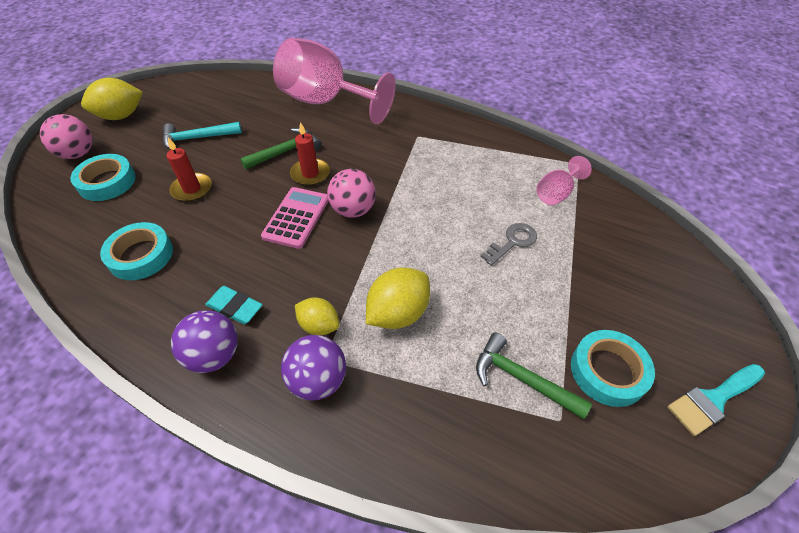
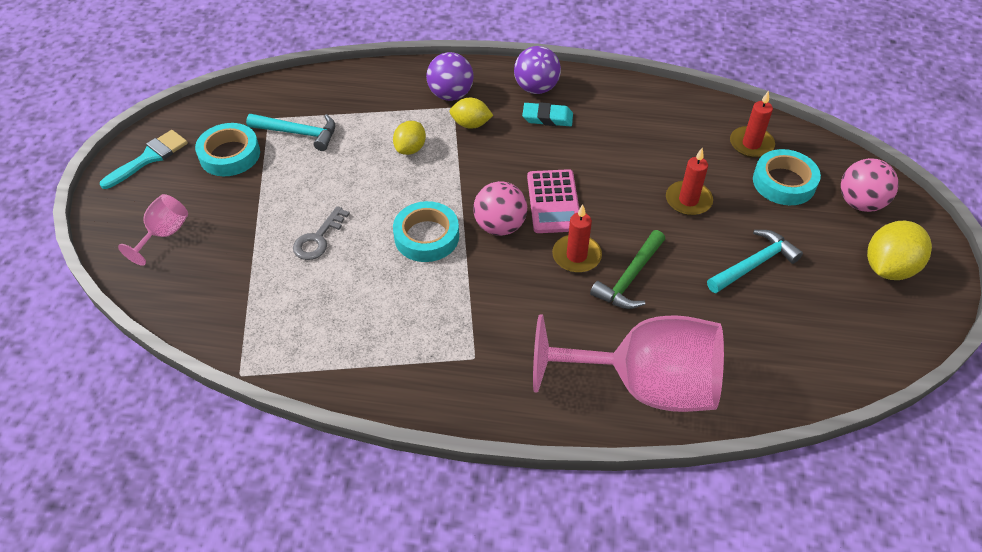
camera: 160 degrees right, 0 degrees up
turquoise tape [100,222,173,280] -> turquoise tape moved to [393,201,459,262]
yellow lemon [366,267,430,329] -> yellow lemon [393,121,426,155], size x0.63
green hammer [476,333,592,419] -> turquoise hammer [246,114,335,151]
pink goblet [536,156,592,205] -> pink goblet moved to [118,194,188,266]
none -> red candle [730,91,775,158]

